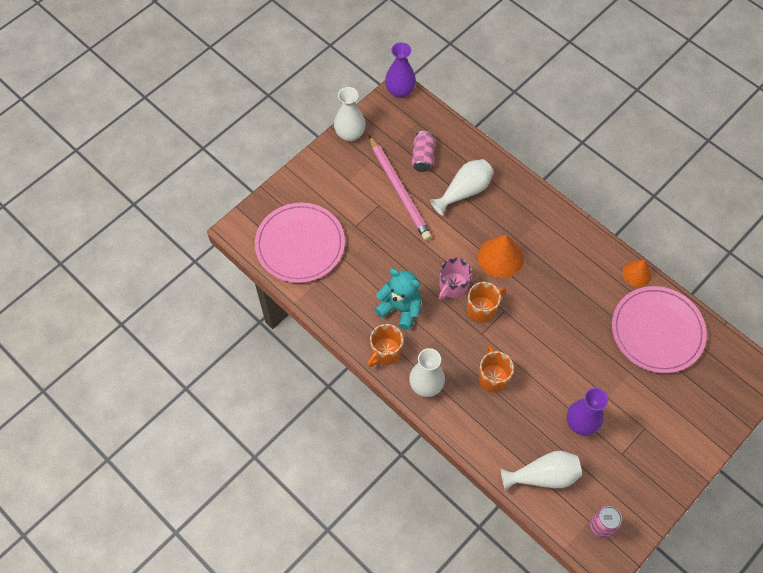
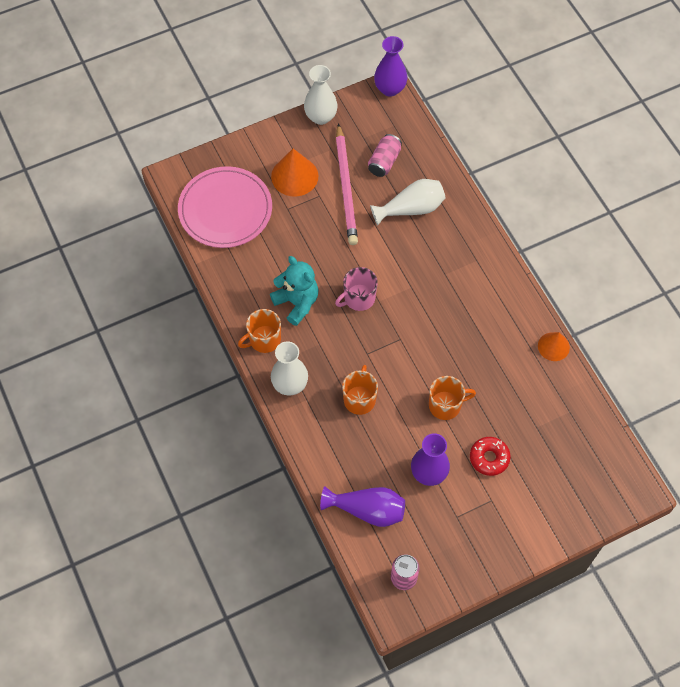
camera: 20 degrees right, 0 degrees up
orange mug [467,282,506,323] -> orange mug moved to [429,376,476,420]
orange cone [478,235,524,278] -> orange cone moved to [271,149,318,197]
white vase [500,451,582,491] -> purple vase [320,486,405,527]
pink plate [612,286,707,373] -> none
none -> red donut [470,437,511,476]

